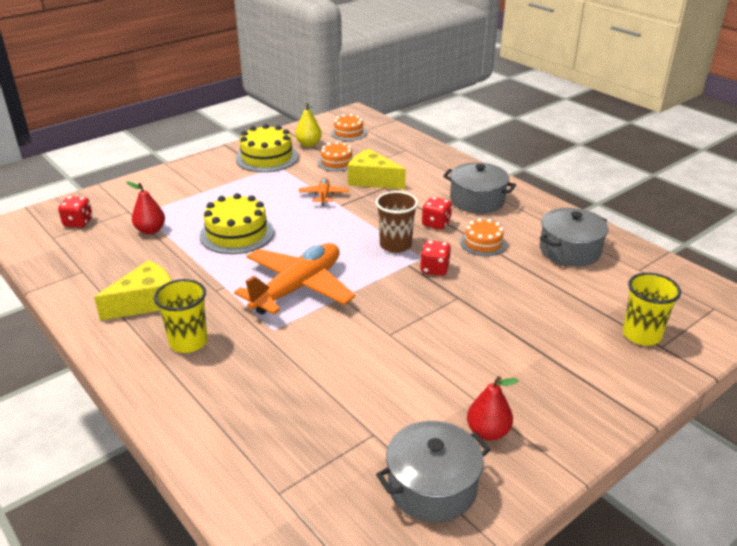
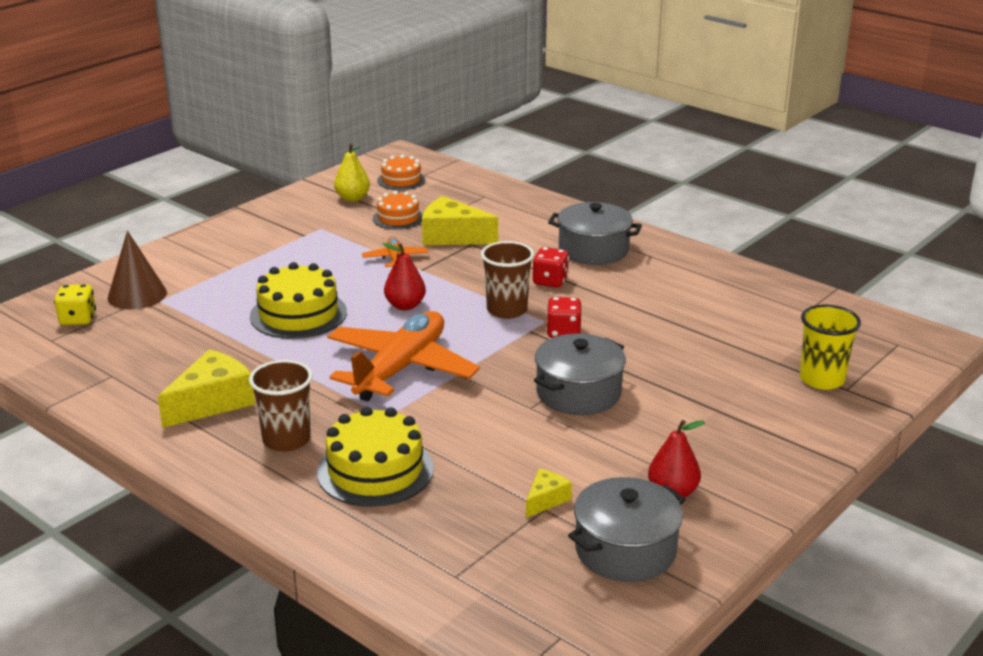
camera: 10 degrees left, 5 degrees down
red dice [58,196,93,228] -> yellow dice [54,284,96,325]
red pear [126,182,165,234] -> red pear moved to [383,243,426,310]
yellow cup [154,279,208,353] -> brown cup [249,360,313,452]
yellow cake [236,124,298,172] -> yellow cake moved to [317,407,434,507]
orange cake [460,218,507,256] -> none
grey pot [540,208,608,266] -> grey pot moved to [534,334,626,415]
none -> brown cone [108,231,167,309]
none -> yellow cheese [526,469,572,518]

